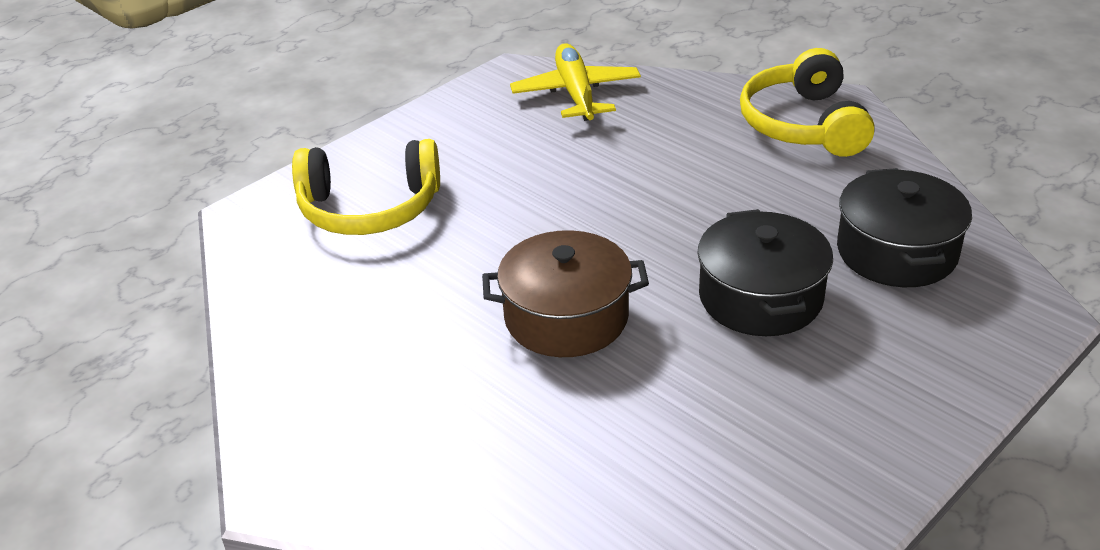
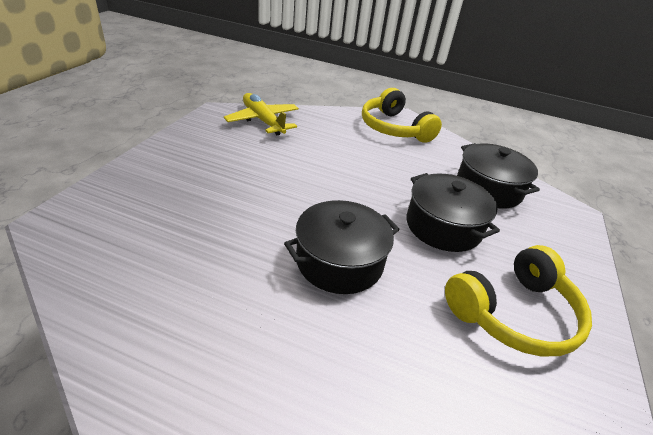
camera: 30 degrees left, 0 degrees up
yellow headphones [292,139,440,235] -> yellow headphones moved to [445,245,592,356]
brown pot [482,230,649,357] -> black pot [284,200,400,294]

